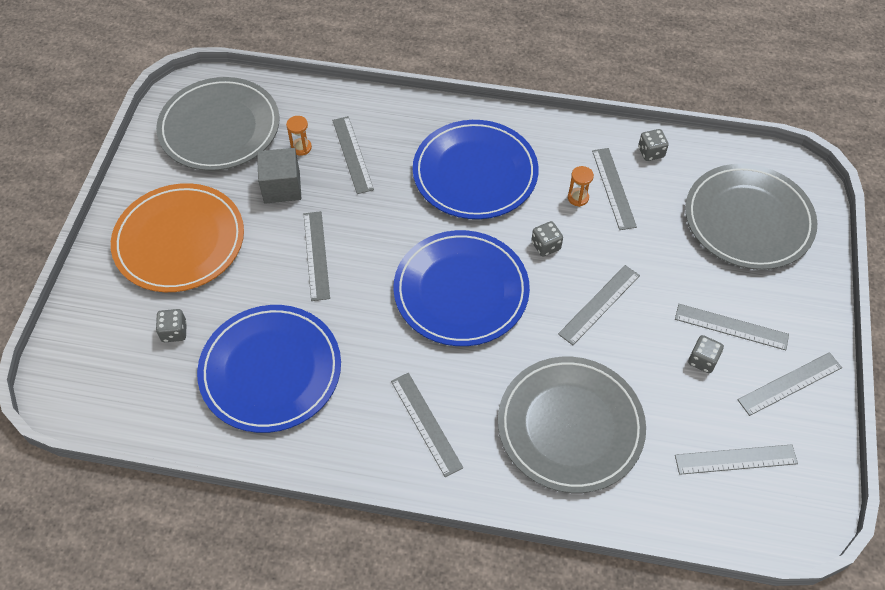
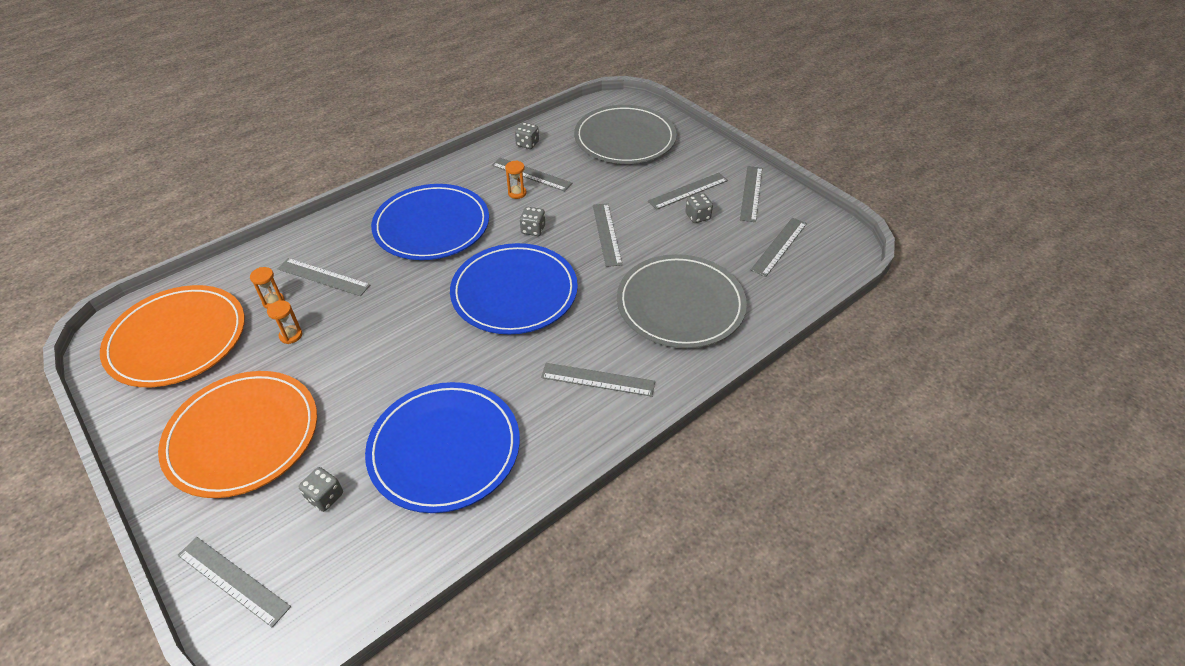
camera: 50 degrees left, 10 degrees down
grey plate [156,77,280,171] -> orange plate [100,285,245,387]
grey cube [257,148,302,204] -> orange hourglass [267,301,302,344]
grey ruler [304,211,330,301] -> grey ruler moved to [178,537,291,628]

